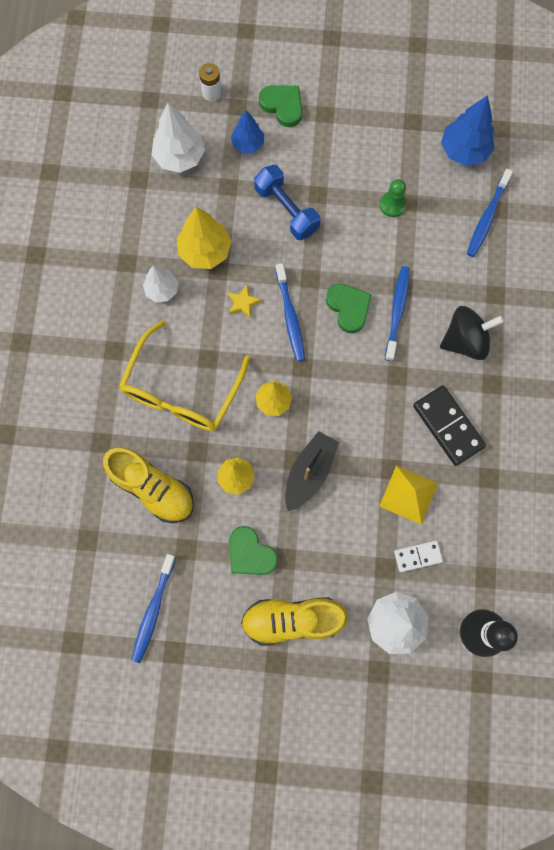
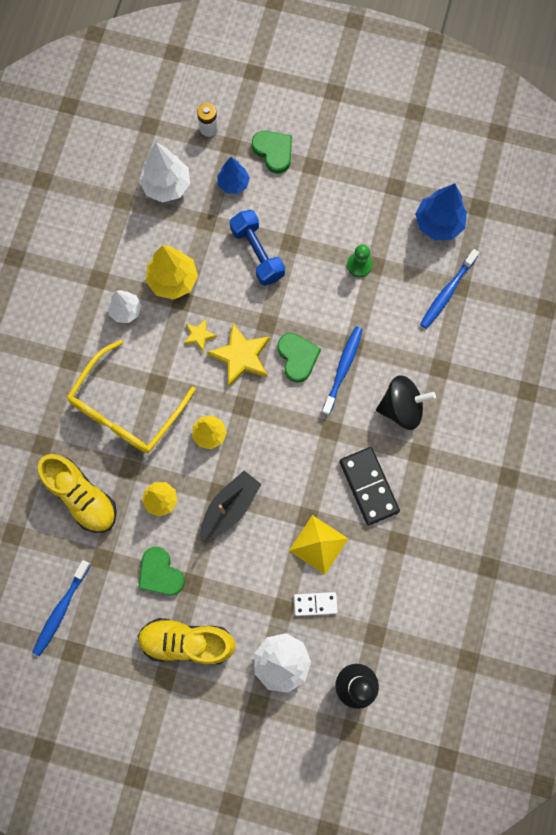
camera: 10 degrees right, 0 degrees up
blue toothbrush [275,263,305,361] -> yellow star [207,322,270,387]

